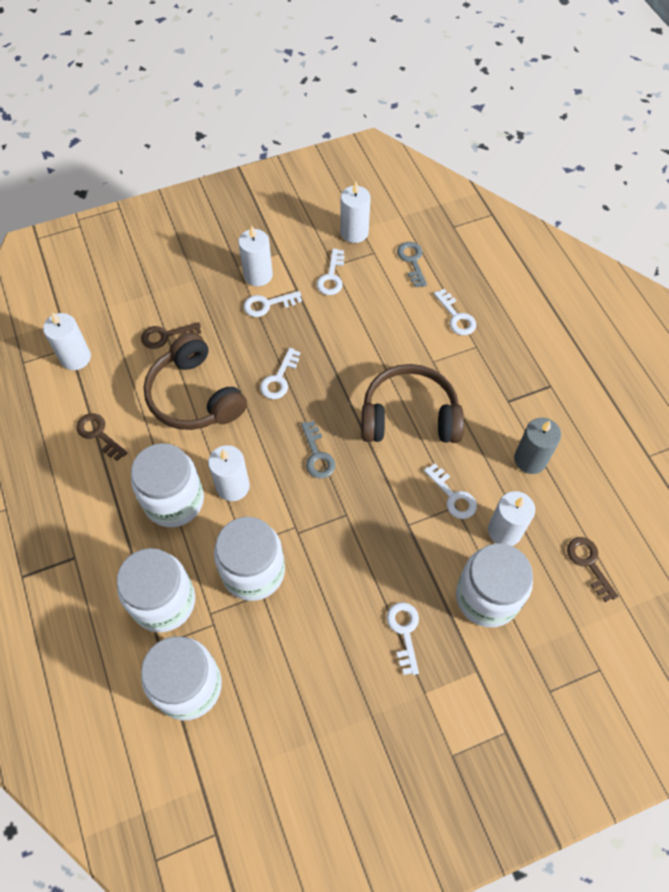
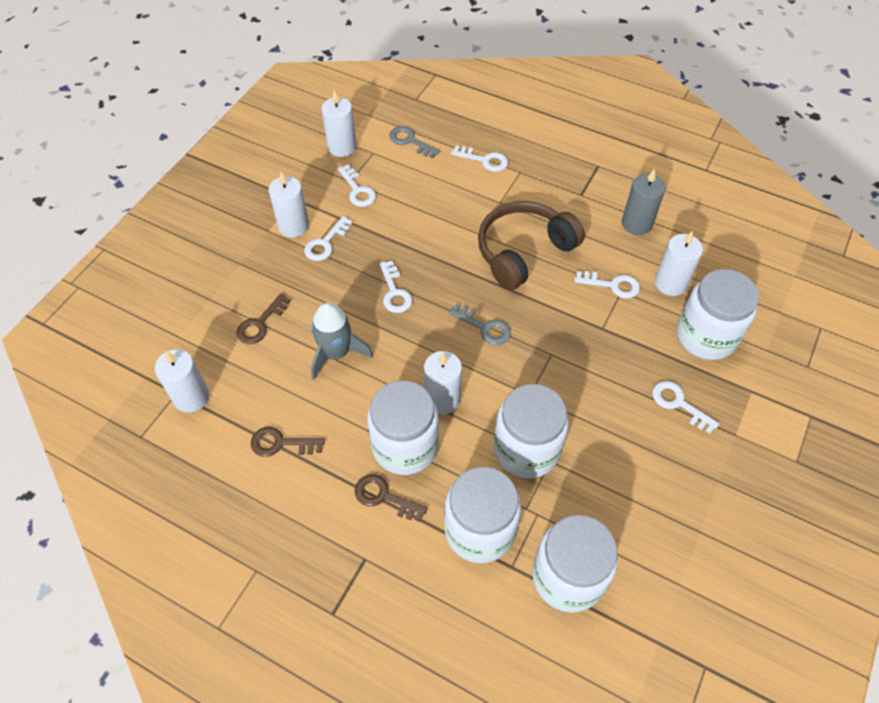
camera: 40 degrees left, 5 degrees down
brown headphones [144,333,247,430] -> grey rocket [311,303,373,380]
brown key [567,537,618,602] -> brown key moved to [355,474,428,522]

